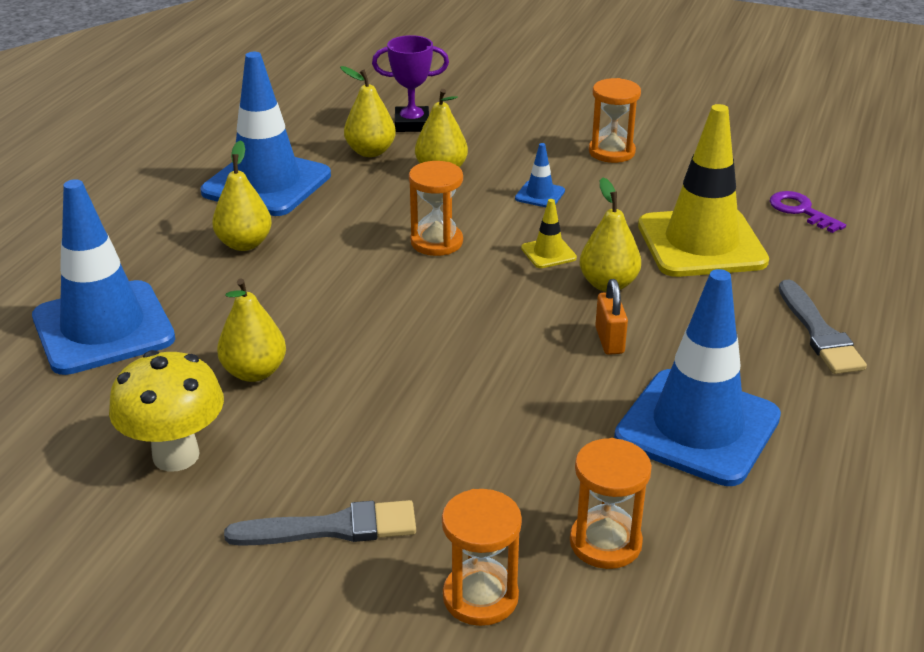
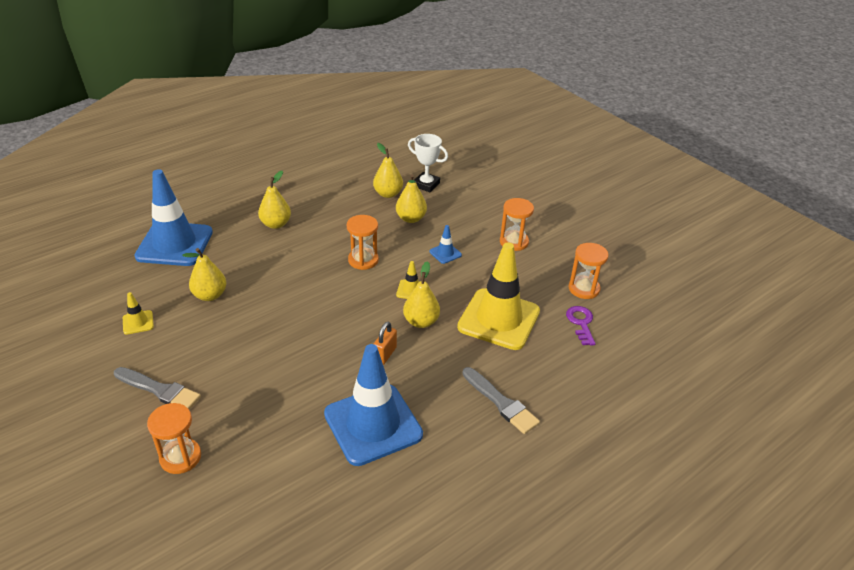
camera: 30 degrees right, 5 degrees up
yellow mushroom [109,350,224,472] -> yellow traffic cone [123,292,154,335]
blue traffic cone [201,52,331,216] -> none
purple trophy [372,35,449,132] -> white trophy [408,134,448,192]
orange hourglass [570,438,652,569] -> orange hourglass moved to [568,243,609,299]
grey brush [779,279,867,374] -> grey brush turned 60 degrees counterclockwise [462,367,540,434]

